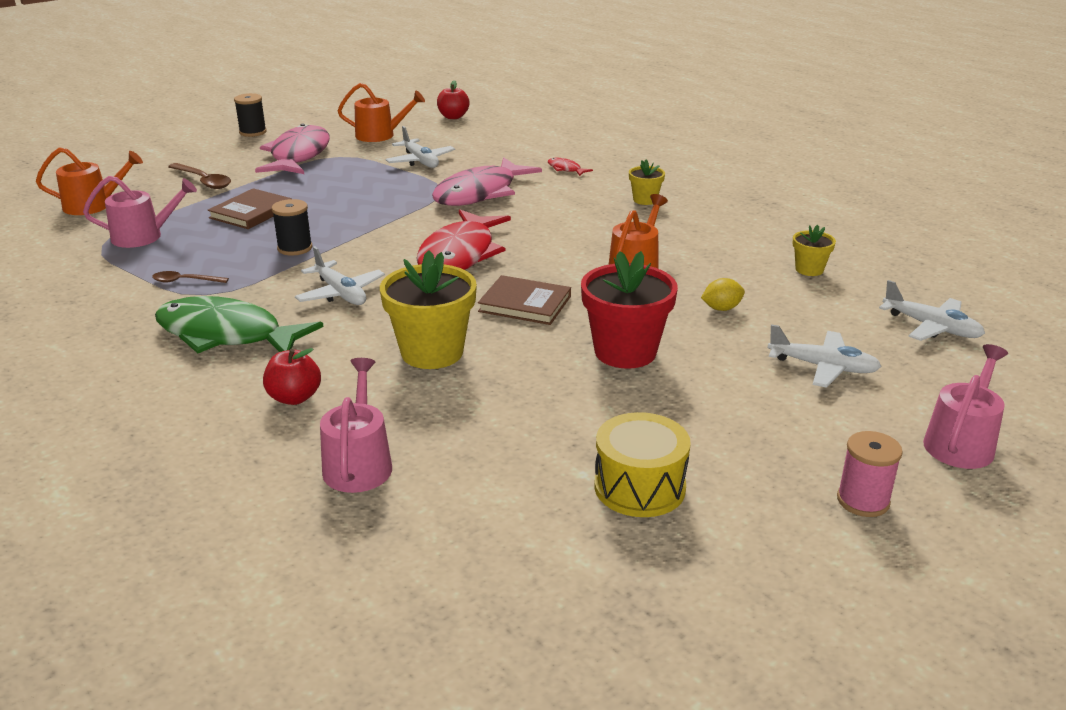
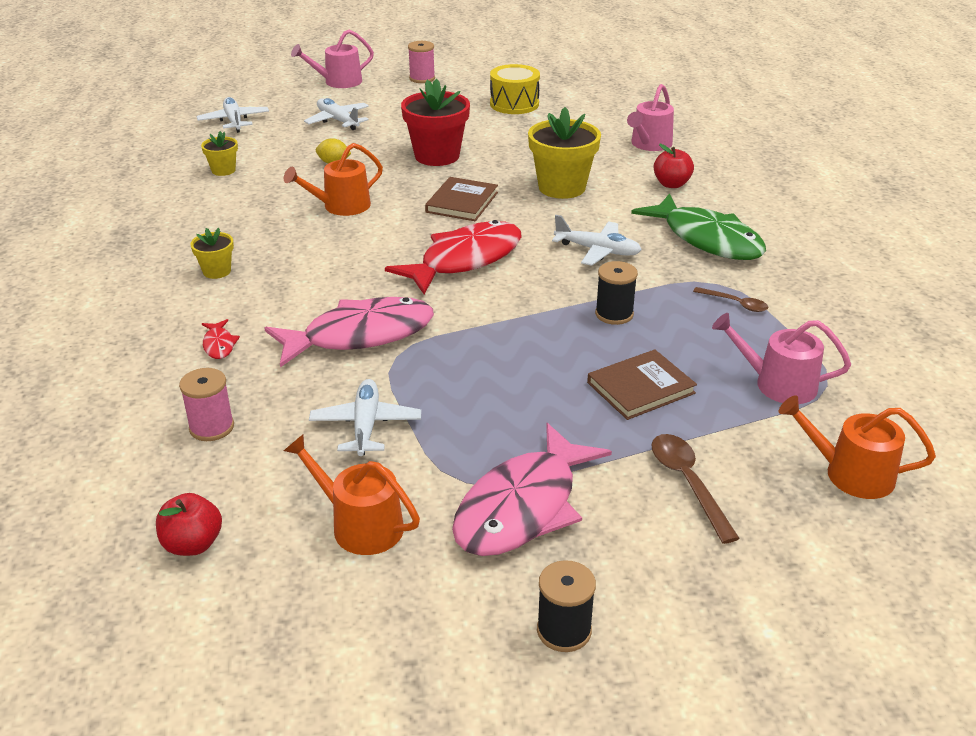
camera: 150 degrees left, 5 degrees up
white plane [295,246,385,305] -> white plane turned 120 degrees clockwise [552,215,642,266]
brown book [478,275,571,325] -> brown book turned 60 degrees clockwise [425,177,498,221]
none -> pink spool [179,368,234,441]

